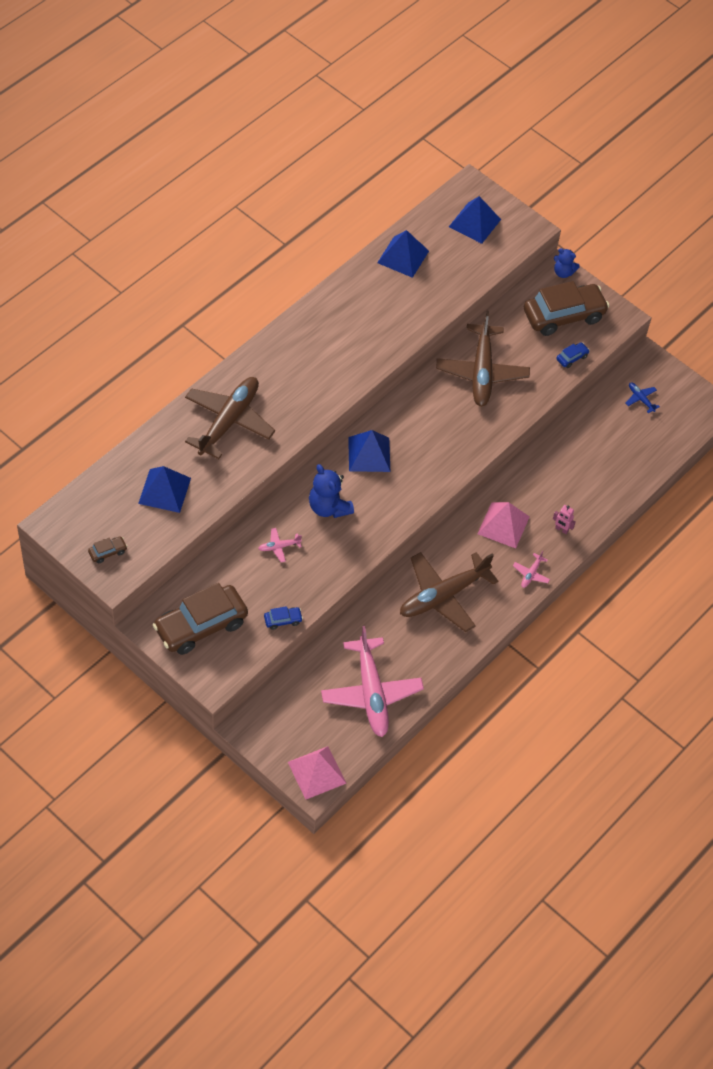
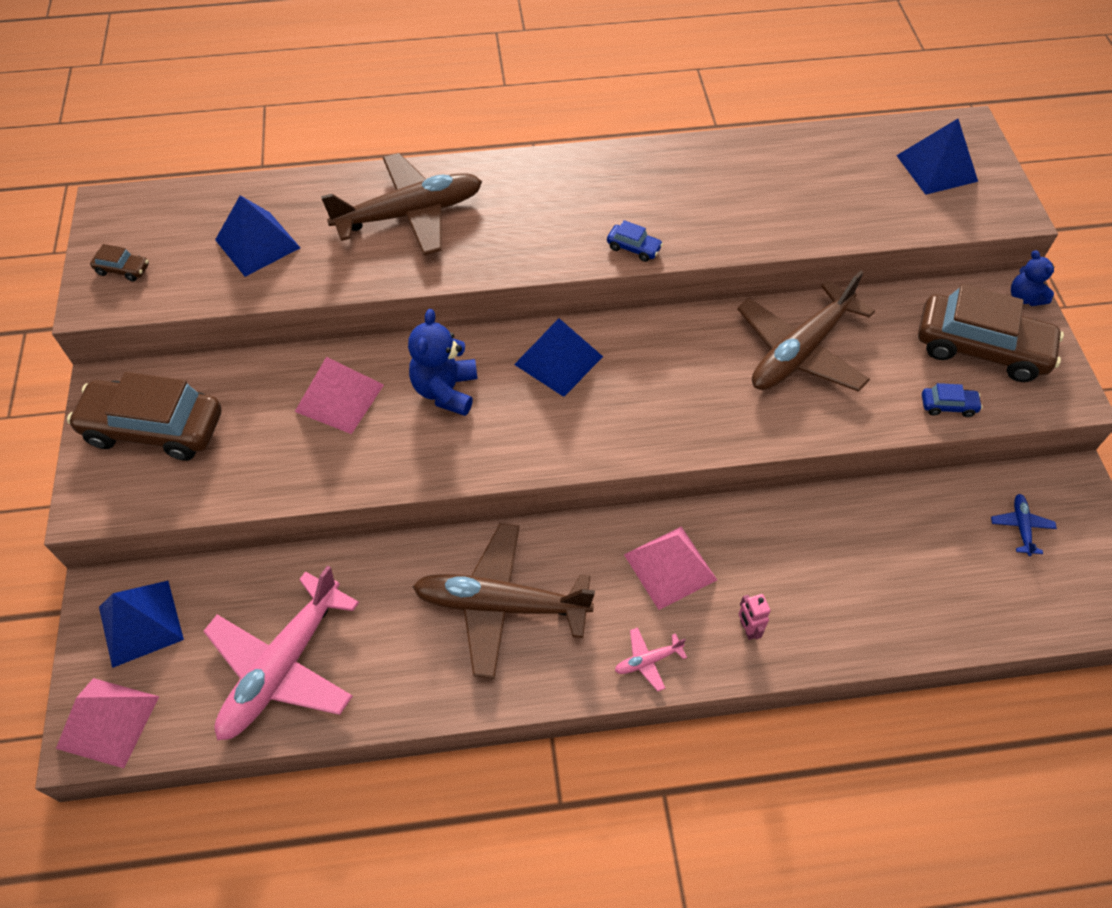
camera: 45 degrees right, 0 degrees up
pink plane [258,528,302,562] -> pink pyramid [295,357,384,434]
blue car [264,606,303,630] -> blue car moved to [607,220,663,262]
blue pyramid [377,230,429,278] -> blue pyramid moved to [99,581,184,668]

